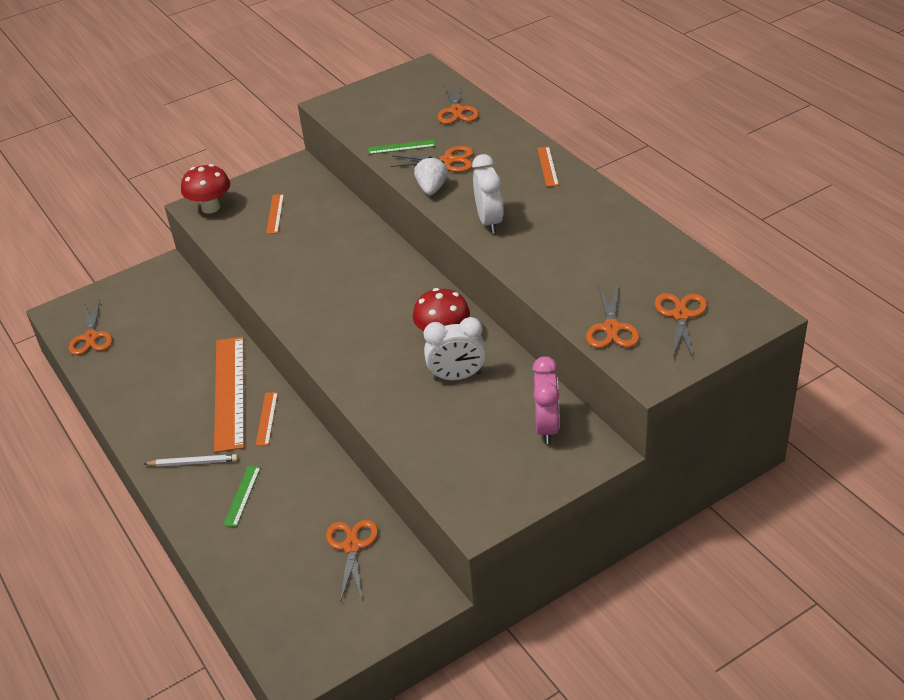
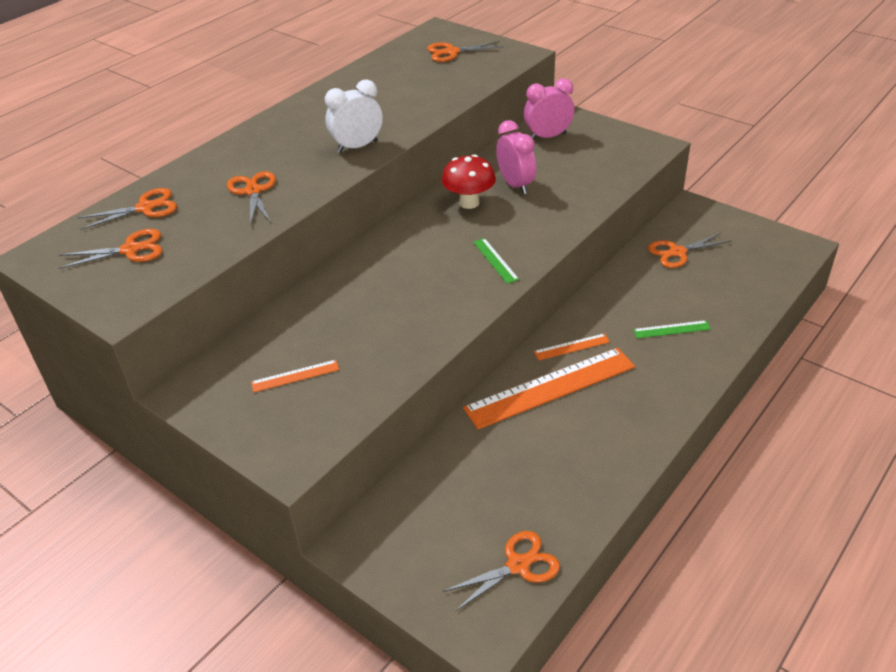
camera: 110 degrees left, 0 degrees up
white pencil [144,454,238,467] -> none
red mushroom [181,164,230,214] -> none
green ruler [368,140,435,154] -> green ruler moved to [473,238,519,284]
white strawberry [414,156,448,195] -> none
white clock [424,317,486,381] -> pink clock [496,120,536,194]
orange ruler [537,146,559,187] -> none
orange scissors [586,284,639,348] -> orange scissors moved to [59,229,162,269]

